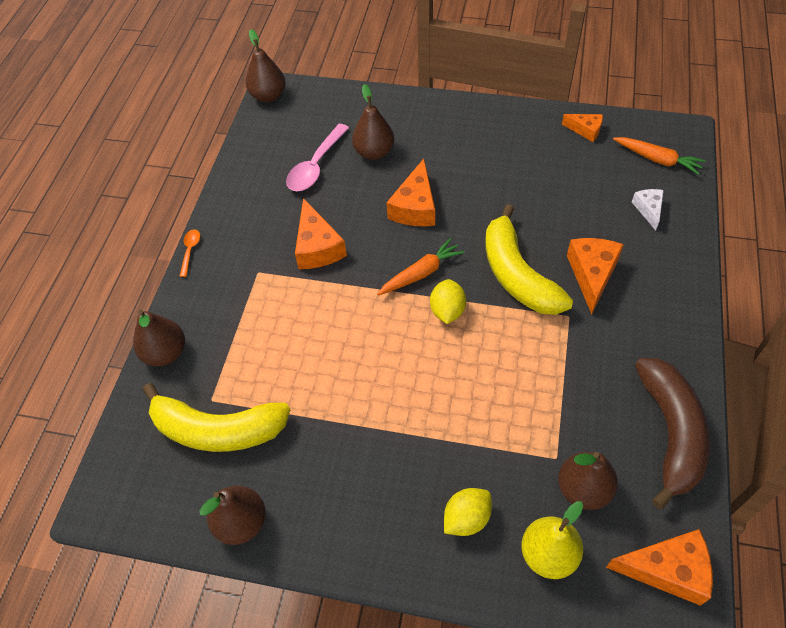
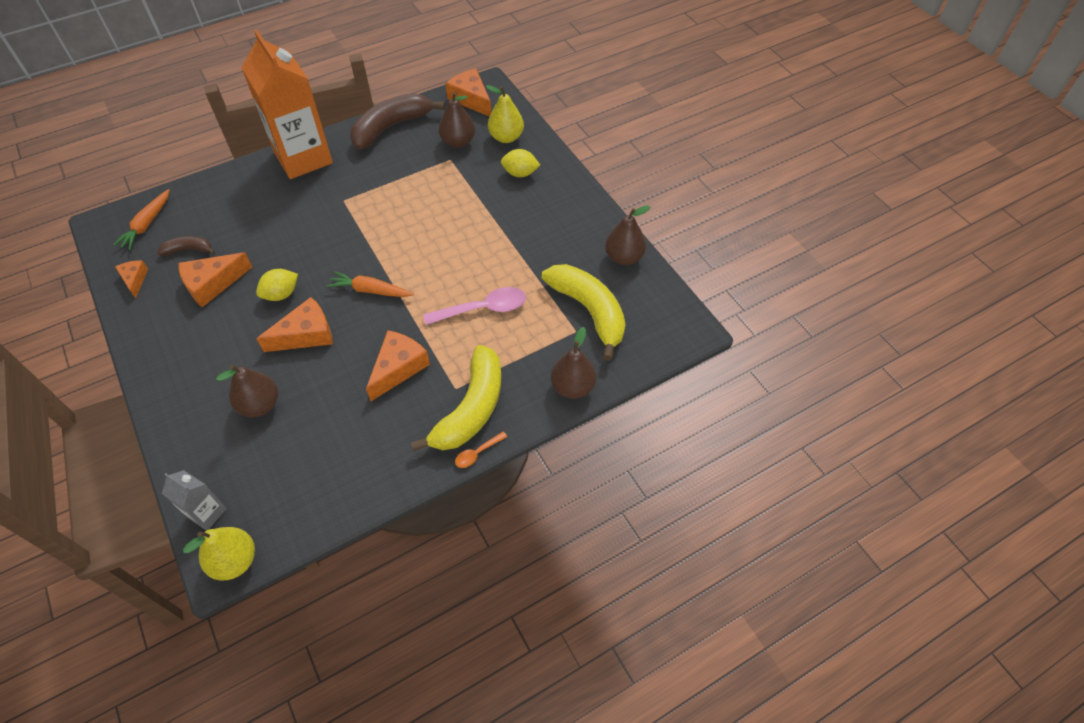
camera: 135 degrees left, 0 degrees up
brown pear [246,29,286,102] -> yellow pear [183,527,255,580]
pink spoon [286,124,349,191] -> pink spoon moved to [423,287,526,325]
yellow lemon [430,279,466,324] -> yellow lemon moved to [256,269,298,301]
yellow banana [485,204,573,315] -> yellow banana moved to [411,345,501,451]
orange cheese [567,238,624,315] -> orange cheese moved to [178,252,252,307]
orange carrot [613,137,705,175] -> orange carrot turned 150 degrees counterclockwise [113,189,170,250]
white cheese [632,189,664,230] -> none
none -> brown banana [157,236,215,255]
none -> grey carton [162,470,227,531]
none -> orange carton [242,30,333,179]

